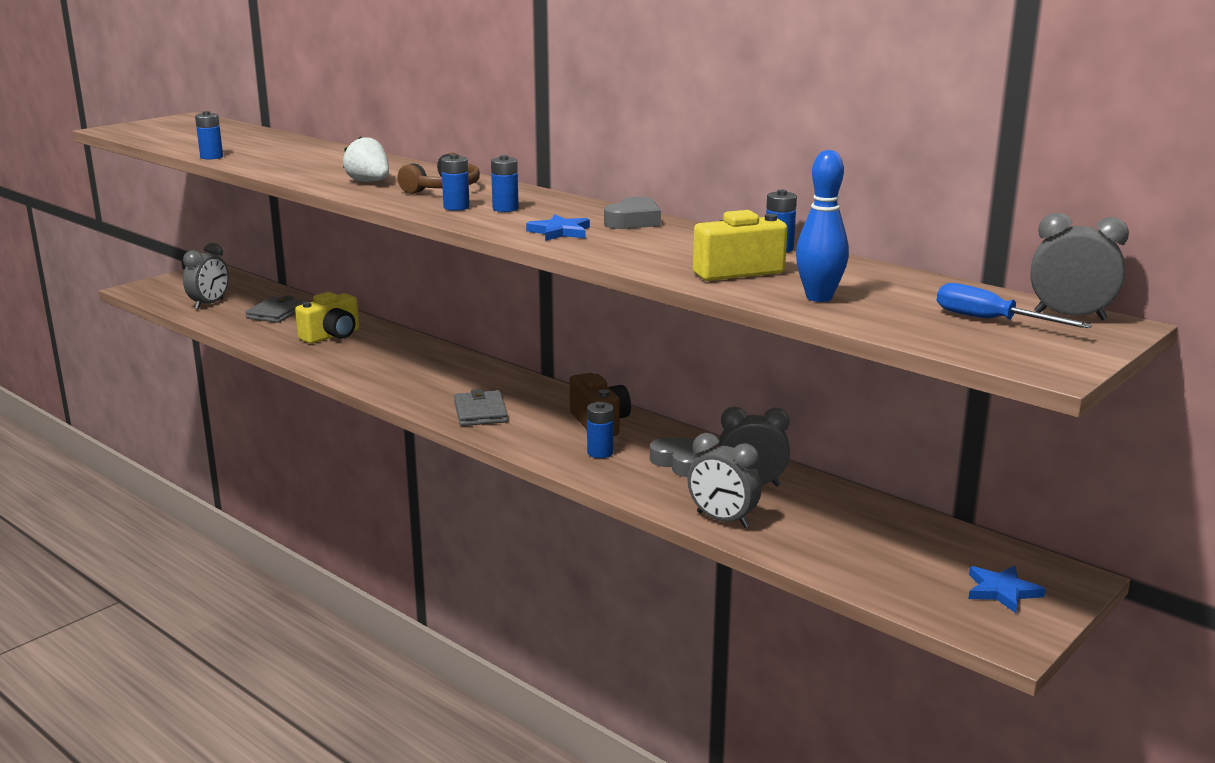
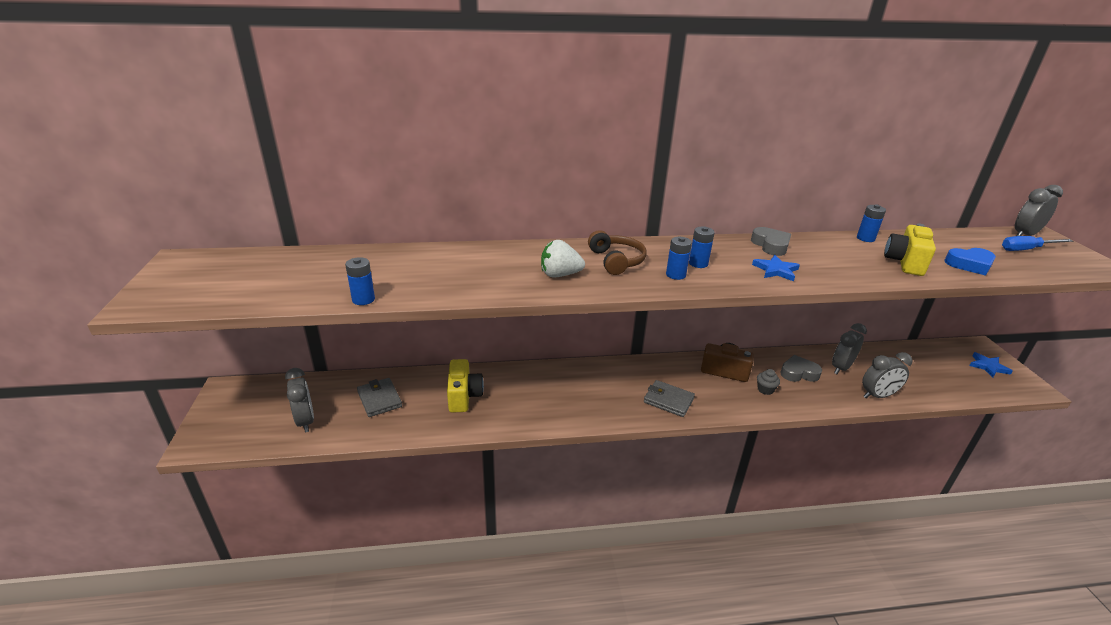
camera: 50 degrees left, 10 degrees up
blue battery [587,402,614,458] -> grey cupcake [757,369,780,395]
blue bowling pin [796,150,849,302] -> blue heart [944,248,996,276]

